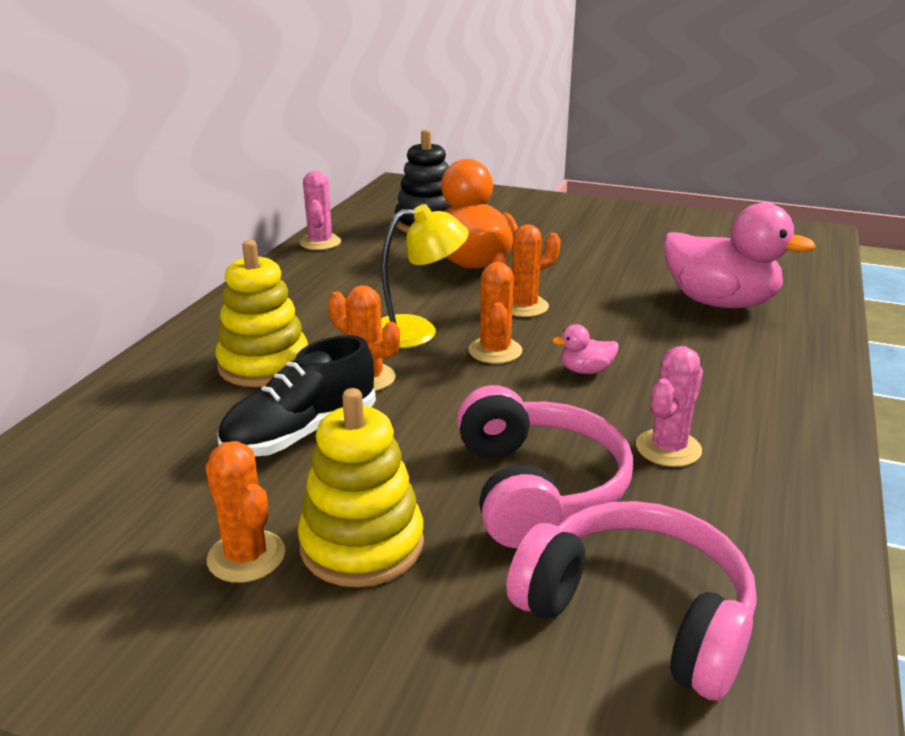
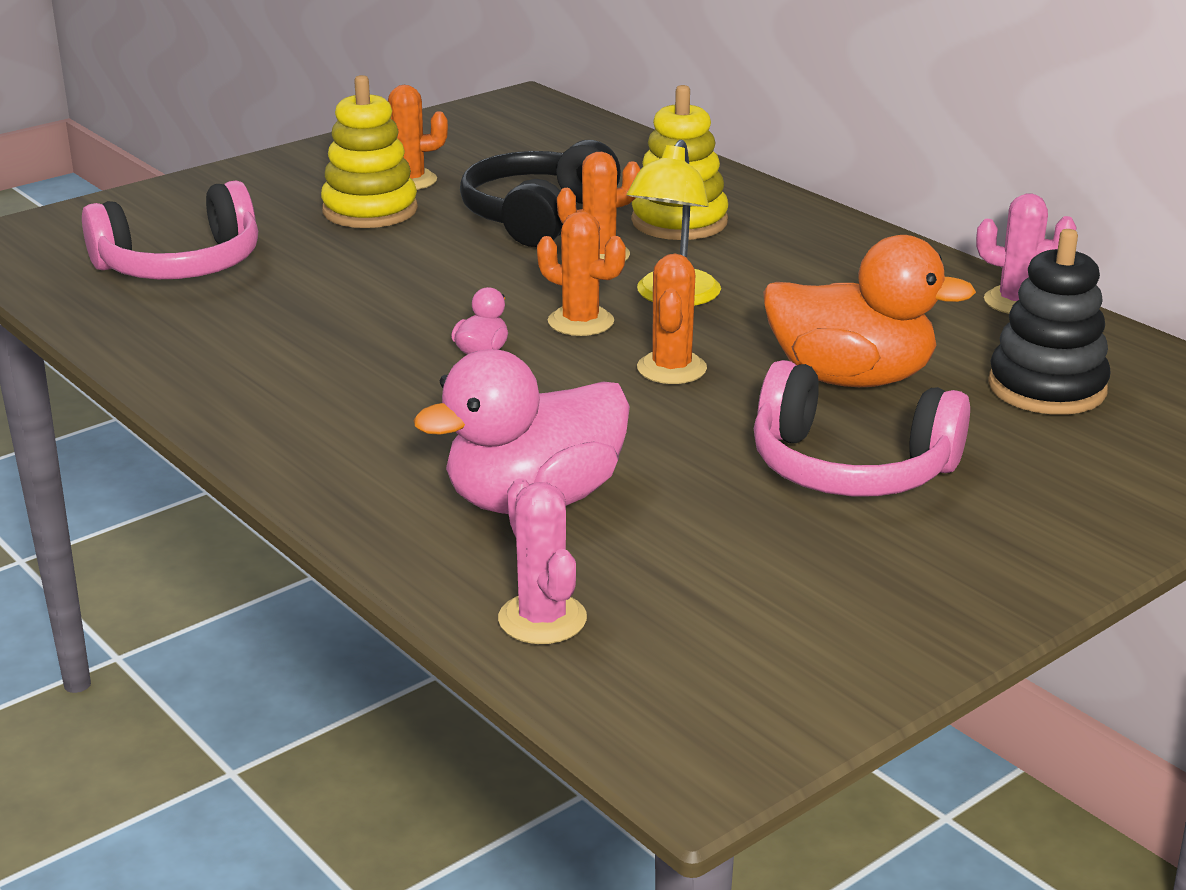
camera: 120 degrees right, 0 degrees up
black shoe [217,335,376,457] -> black headphones [460,140,621,247]
pink headphones [457,385,633,548] -> pink headphones moved to [754,360,970,496]
pink cactus [636,346,703,467] -> pink cactus moved to [498,478,587,644]

